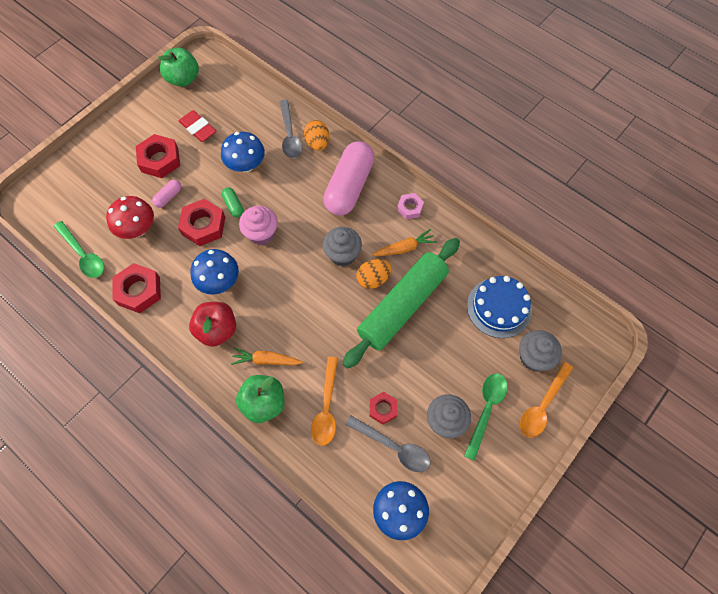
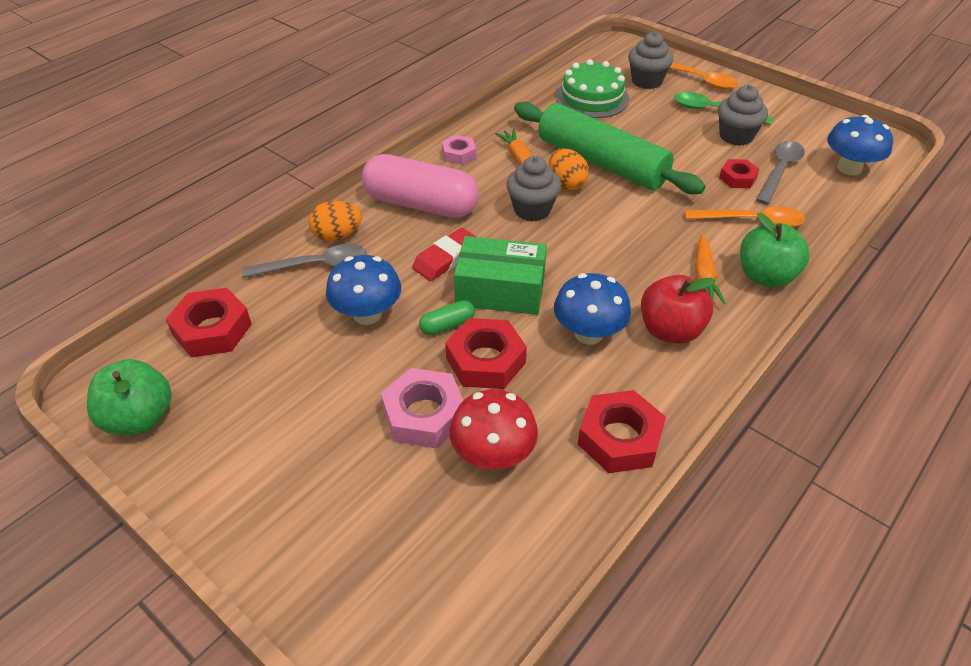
camera: 90 degrees left, 20 degrees down
green spoon [54,221,104,278] -> none
red nut [136,134,180,178] -> red nut moved to [166,288,252,358]
pink capsule [152,180,181,208] -> pink nut [381,368,463,448]
red eraser [179,110,216,142] -> red eraser moved to [412,228,476,281]
pink cupcake [239,206,278,245] -> green box [454,236,547,315]
blue cake [467,276,532,338] -> green cake [556,59,629,118]

